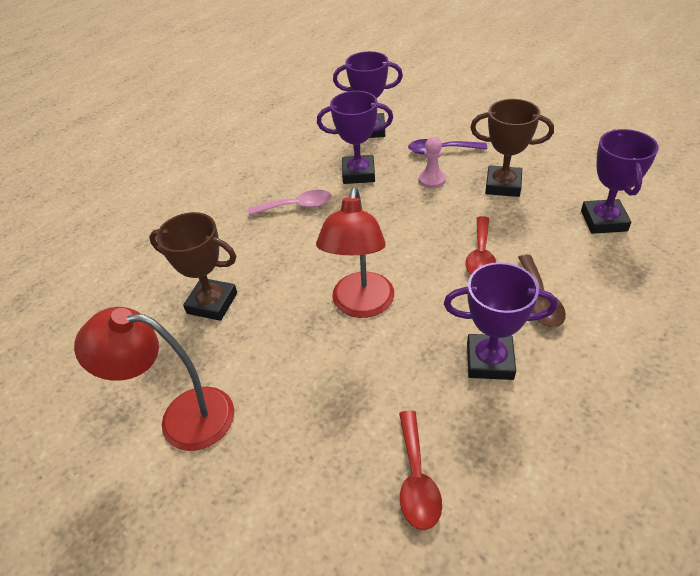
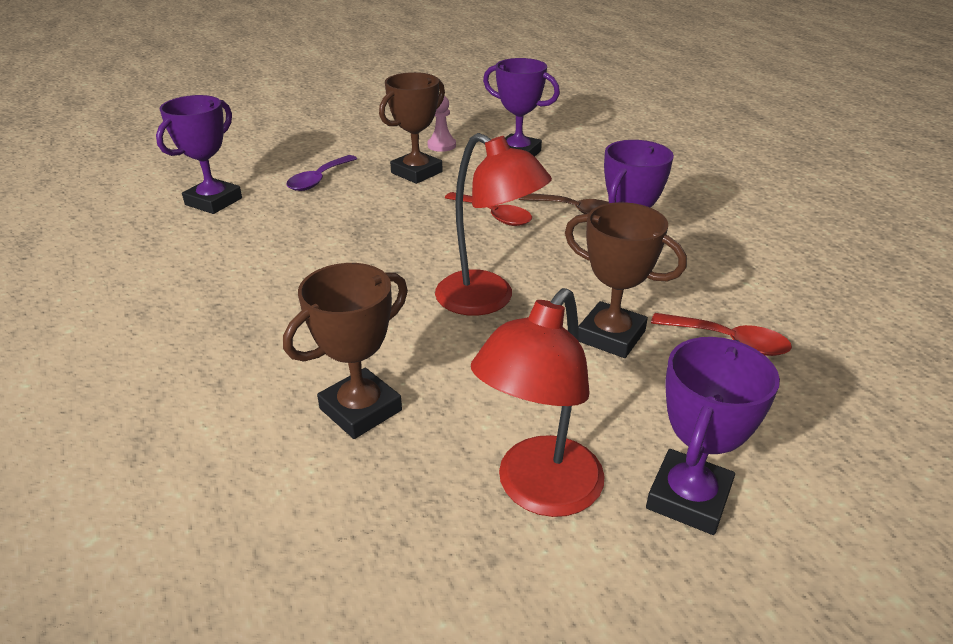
camera: 65 degrees left, 10 degrees down
pink spoon [248,190,332,216] -> none
purple trophy [317,91,393,184] -> purple trophy moved to [646,337,780,535]
pink pawn [419,137,446,188] -> pink pawn moved to [427,96,456,152]
none -> brown trophy [565,202,687,358]

